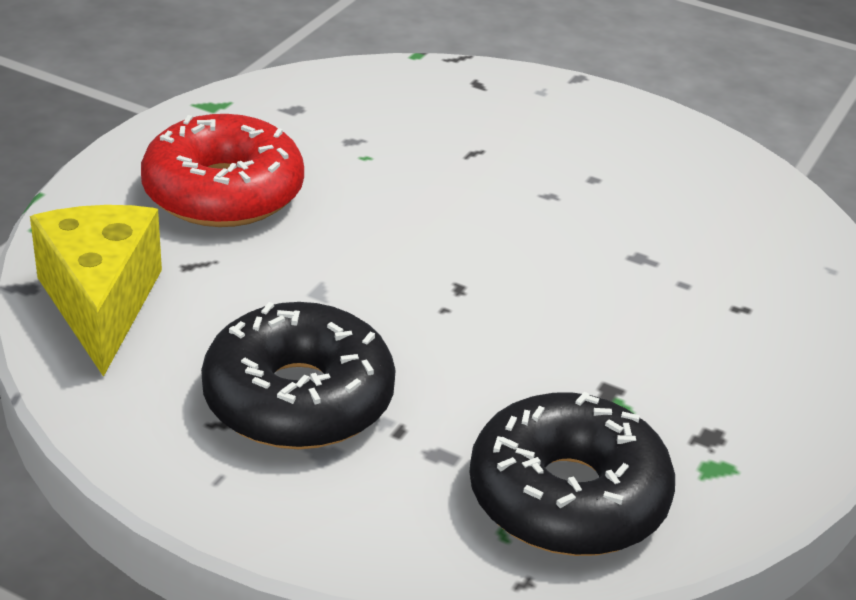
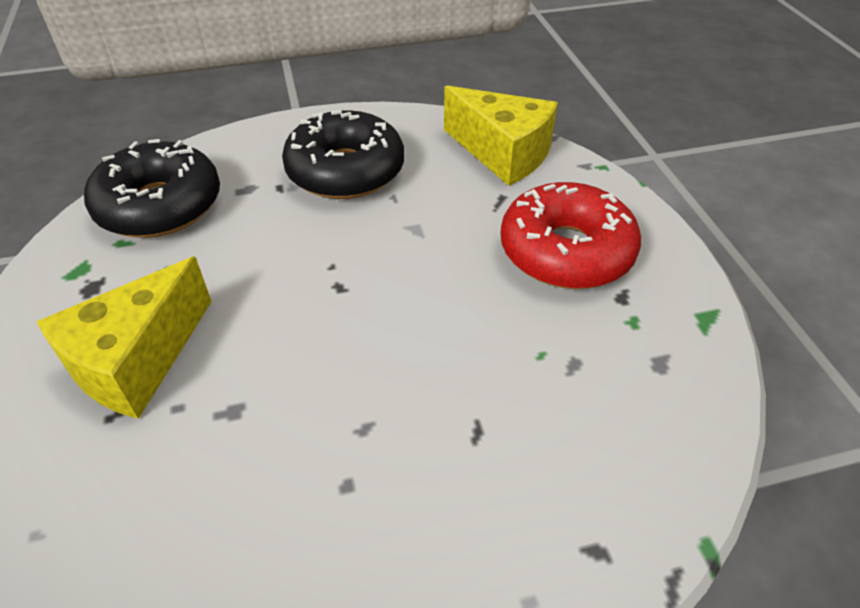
camera: 140 degrees right, 10 degrees up
none -> yellow cheese [37,257,212,419]

